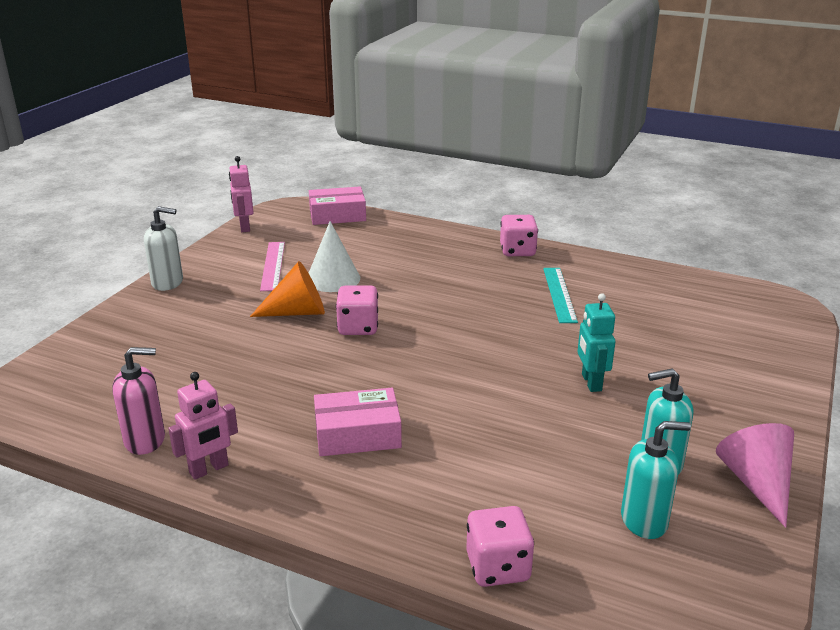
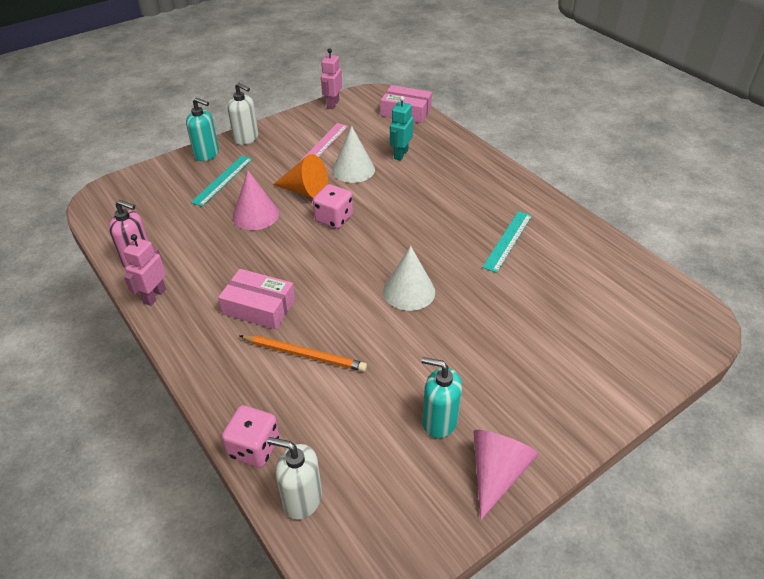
camera: 30 degrees right, 15 degrees up
pink robot [168,372,238,480] -> pink robot turned 120 degrees clockwise [123,234,166,306]
pink dice [500,215,538,256] -> none
turquoise robot [577,293,615,392] -> turquoise robot moved to [390,96,413,161]
turquoise soap dispenser [621,421,691,539] -> turquoise soap dispenser moved to [186,97,219,161]
none -> turquoise ruler [191,156,253,207]
none -> pink cone [233,171,279,230]
none -> orange pencil [240,335,367,372]
none -> white soap dispenser [267,437,322,520]
none -> white cone [383,246,435,311]

